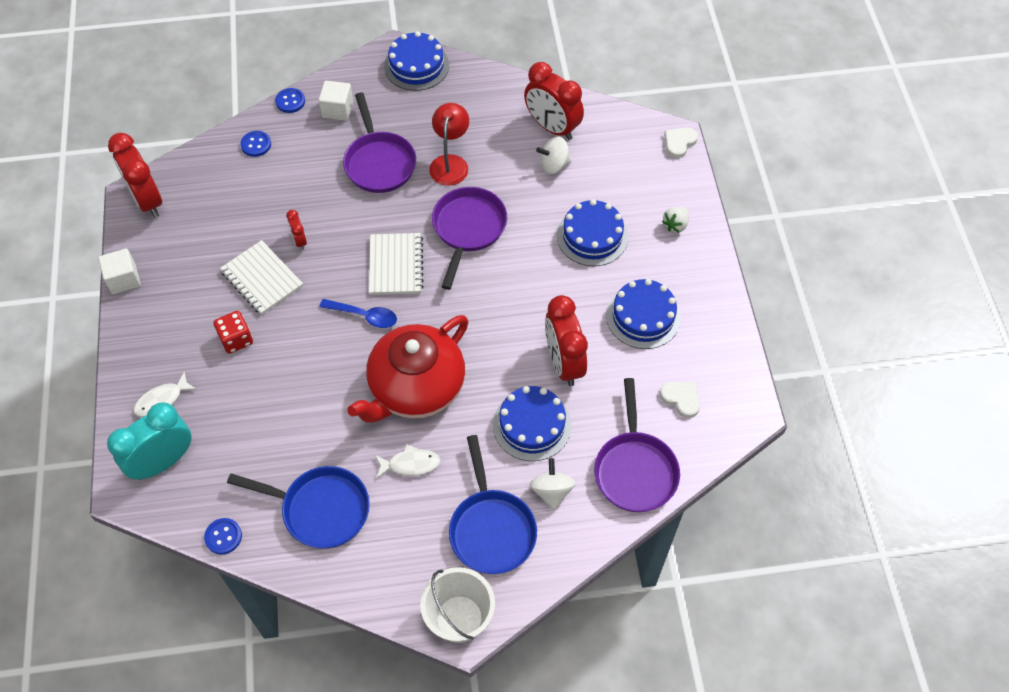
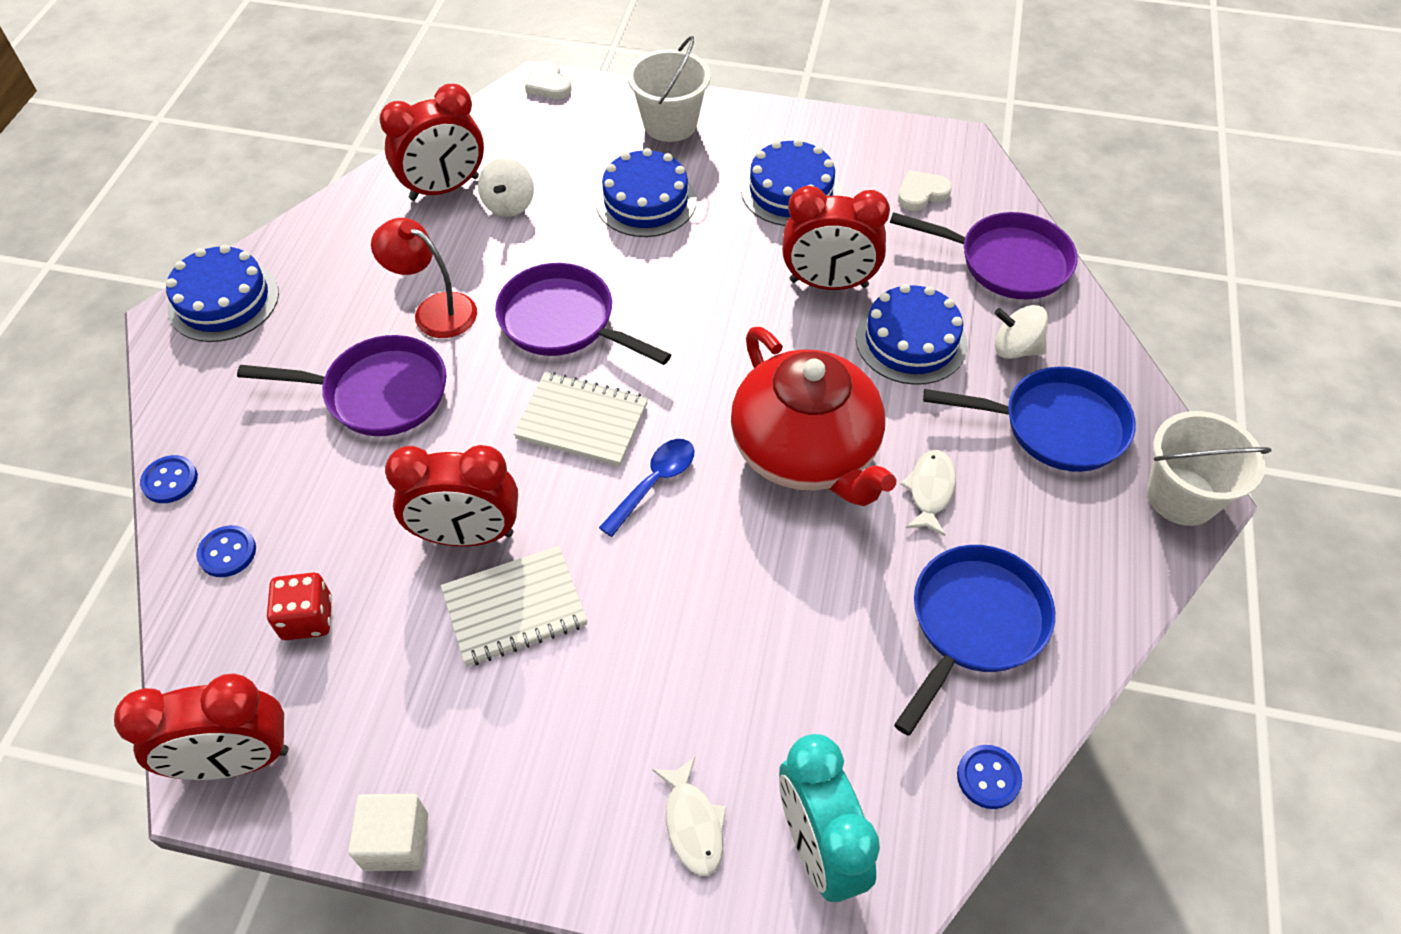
camera: 70 degrees left, 5 degrees down
red dice [214,311,253,354] -> red dice moved to [267,572,332,640]
red clock [286,210,307,250] -> red clock [385,445,518,547], size x2.13
white cube [319,81,353,121] -> none
white strawberry [662,207,689,233] -> white bucket [628,36,711,142]

